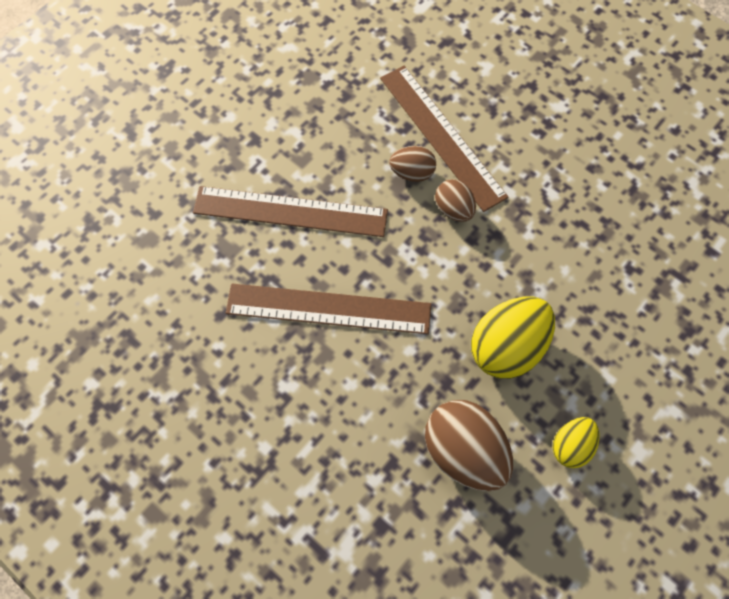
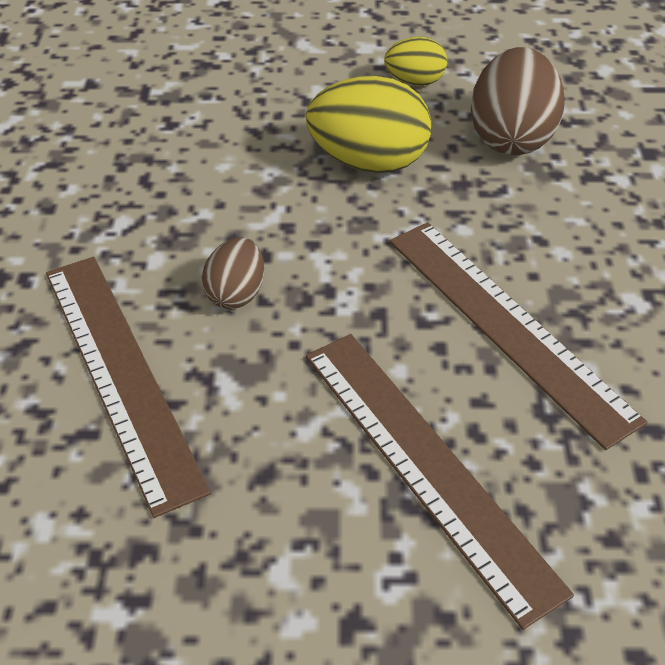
camera: 130 degrees left, 20 degrees down
brown ruler [380,66,509,212] -> brown ruler turned 45 degrees counterclockwise [46,257,211,518]
brown egg [389,146,436,182] -> none

